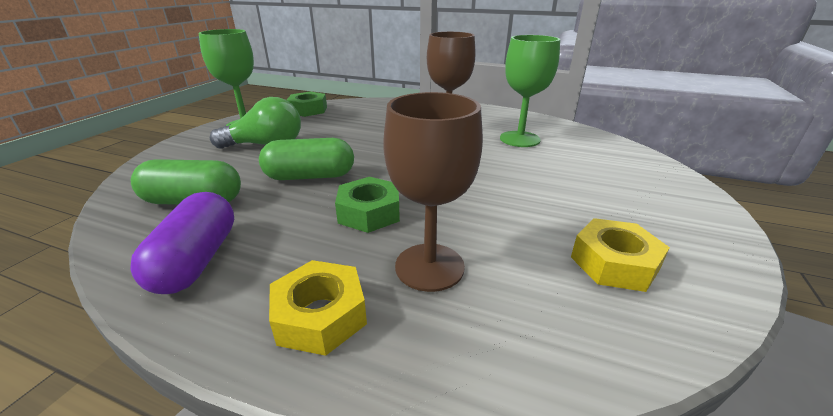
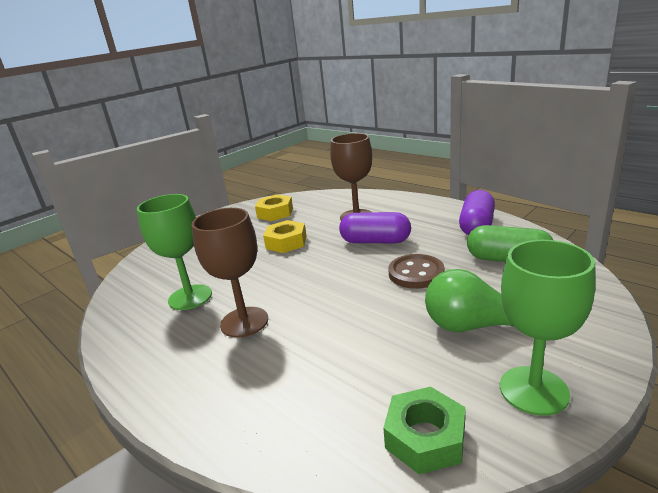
camera: 155 degrees left, 5 degrees down
green capsule [259,138,354,180] -> brown button [388,254,444,289]
yellow nut [269,260,367,356] -> yellow nut moved to [263,220,307,253]
green nut [335,177,400,233] -> purple capsule [339,212,411,243]

